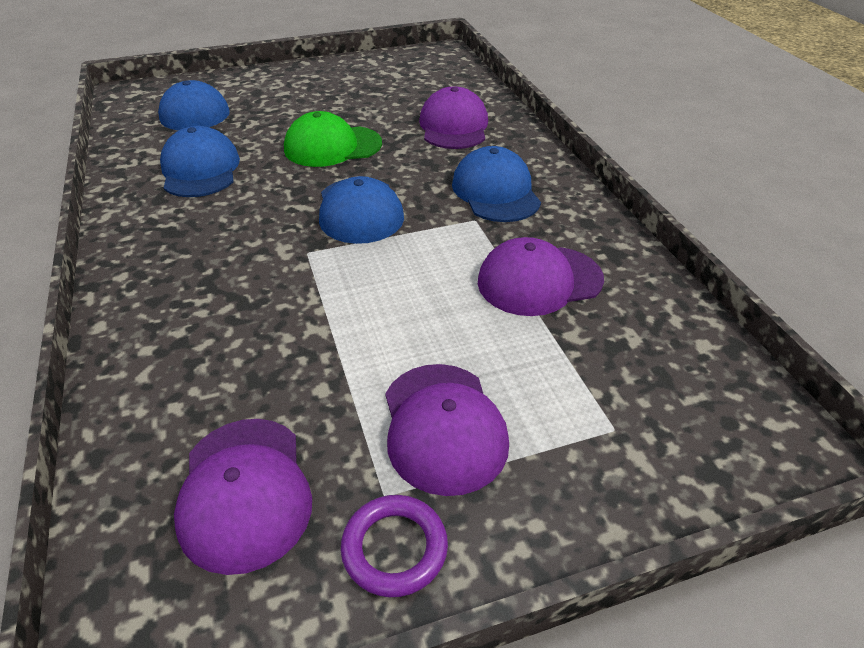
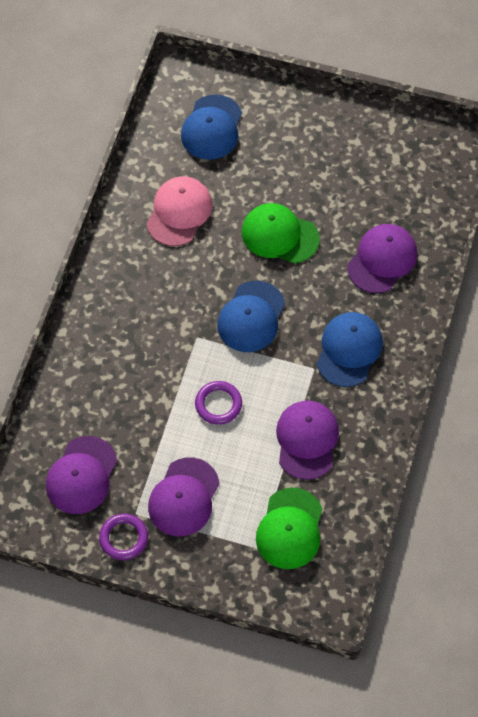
camera: 35 degrees right, 20 degrees up
blue cap [160,126,240,197] -> pink cap [146,176,212,246]
purple cap [478,237,604,316] -> purple cap turned 75 degrees clockwise [276,401,339,480]
none -> purple ring [195,381,242,425]
none -> green cap [256,488,322,569]

